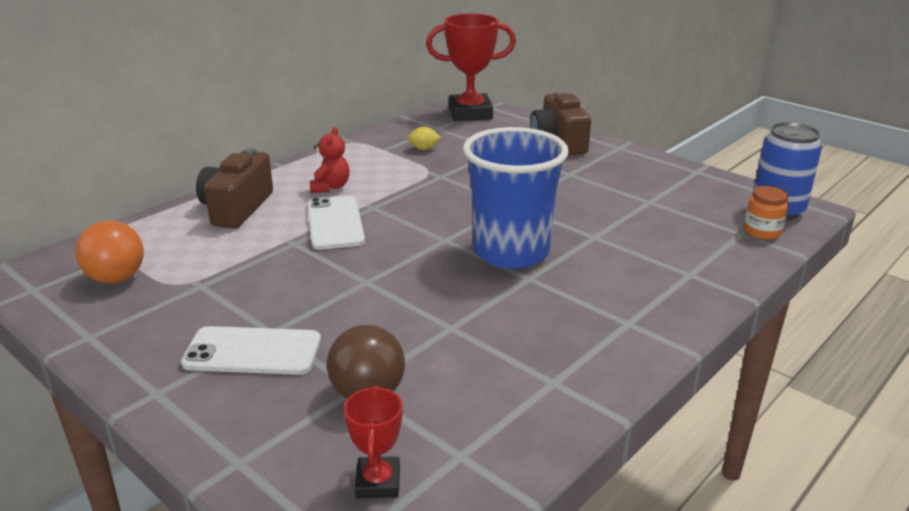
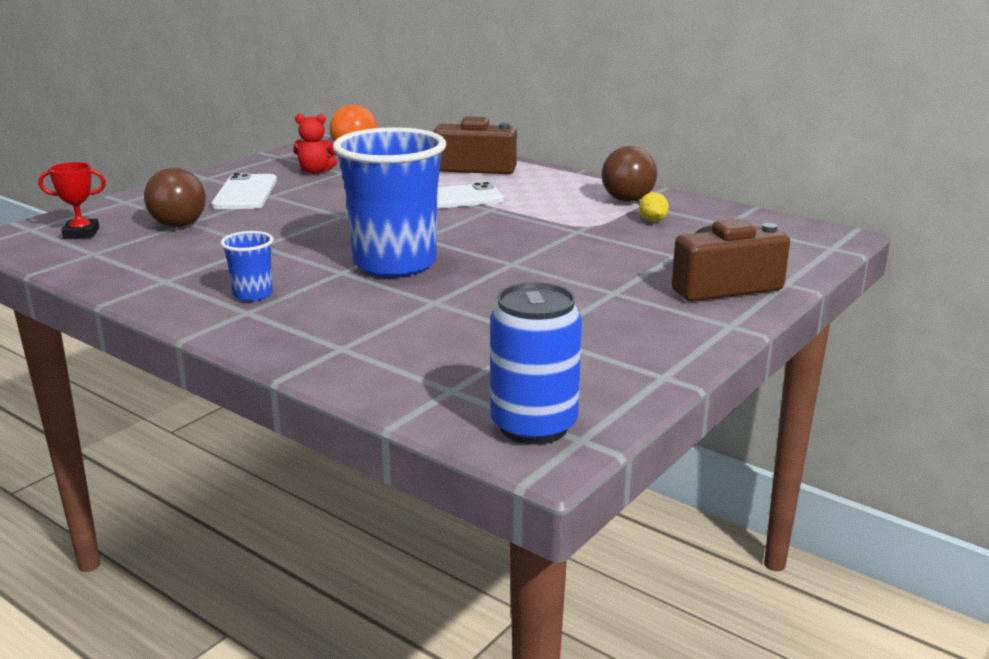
camera: 85 degrees right, 5 degrees down
red teddy bear [310,127,350,193] -> red teddy bear moved to [293,114,337,174]
red trophy [426,13,516,121] -> none
orange jar [744,186,789,240] -> none
none -> blue cup [221,231,273,301]
none -> brown ball [602,146,657,202]

